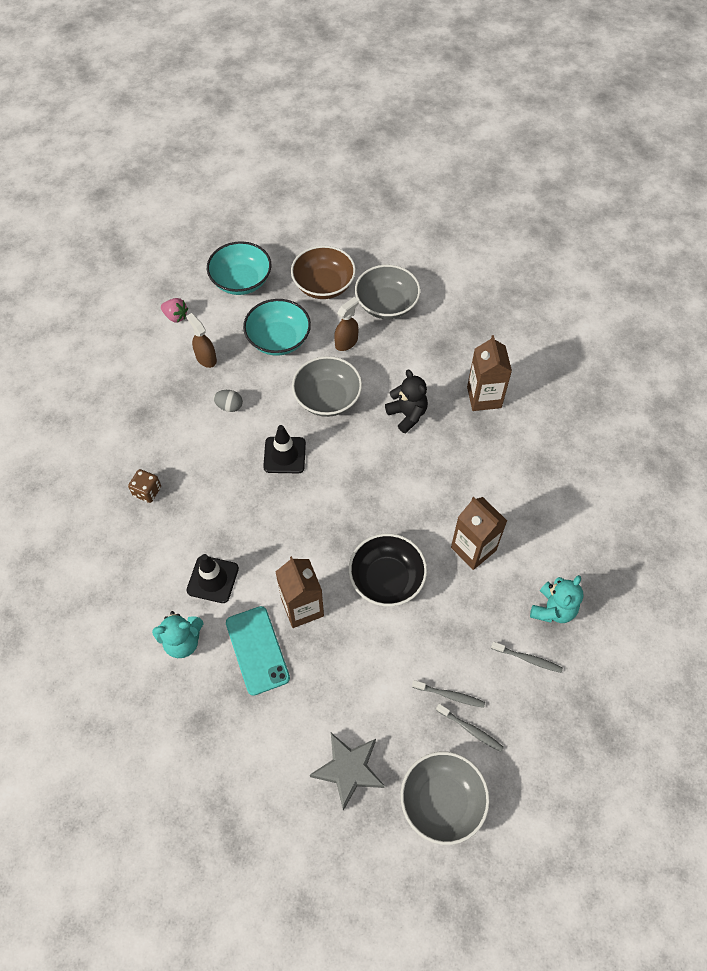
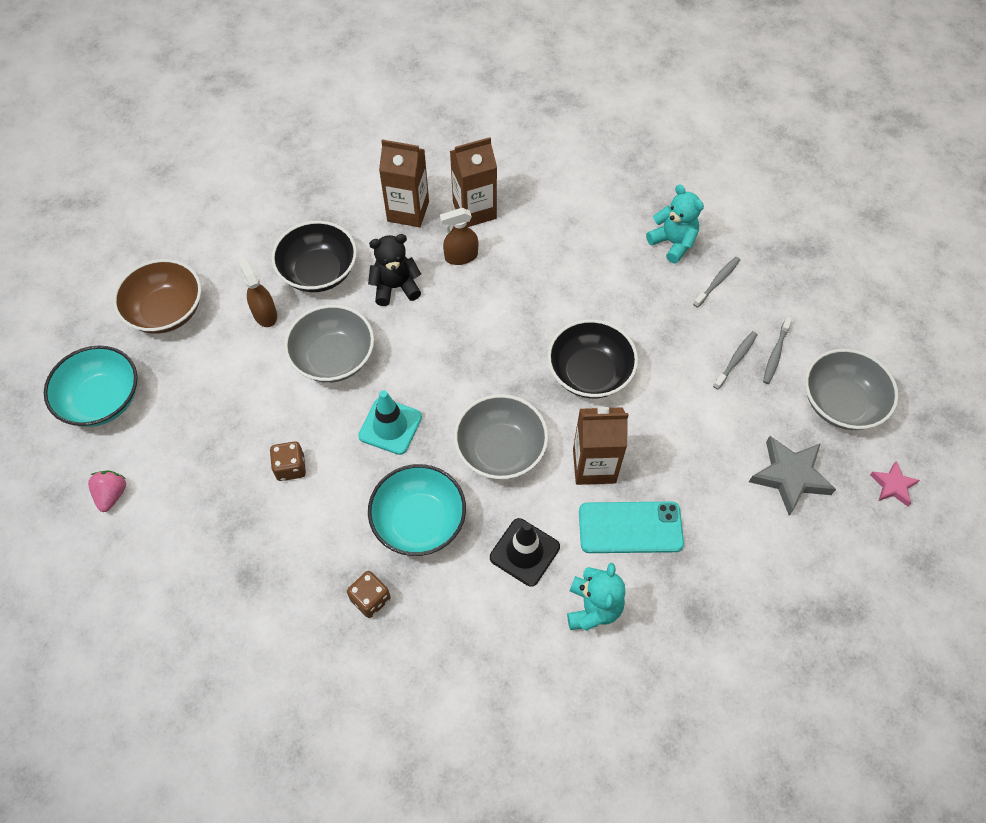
camera: 70 degrees left, 0 degrees up
pink strawberry [161,298,188,323] -> pink strawberry turned 45 degrees counterclockwise [88,470,126,512]
brown spray bottle [186,313,217,368] -> brown spray bottle moved to [440,208,478,265]
grey egg [213,390,243,412] -> brown dice [270,441,306,481]
turquoise bowl [243,299,311,356] -> turquoise bowl moved to [368,464,466,556]
black traffic cone [263,425,306,473] -> turquoise traffic cone [358,390,422,455]
grey bowl [355,265,421,319] -> grey bowl moved to [454,394,548,479]
grey toothbrush [436,704,504,752] -> grey toothbrush turned 150 degrees clockwise [763,317,792,384]
brown carton [451,497,507,570] -> brown carton moved to [450,137,497,227]
none -> black bowl [271,221,357,292]
none -> pink star [870,461,920,506]

